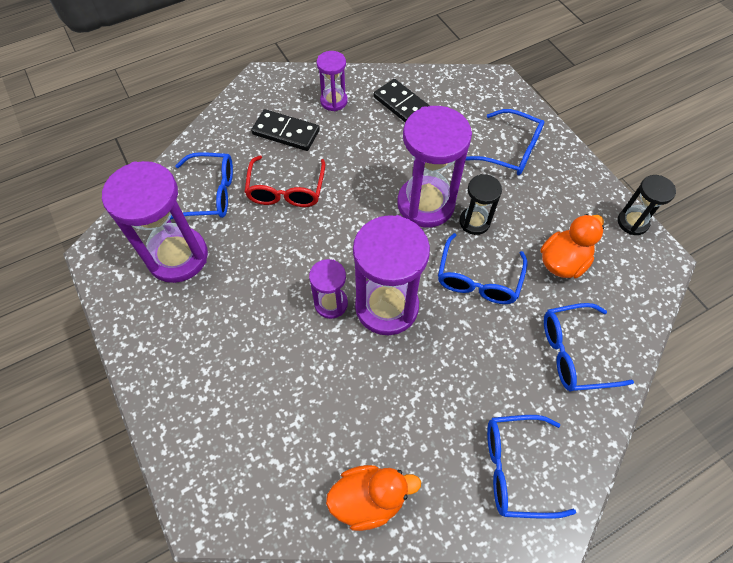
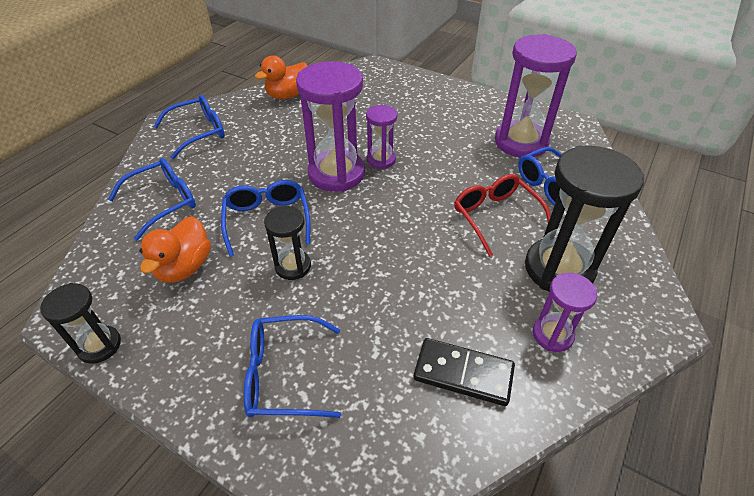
camera: 150 degrees right, 15 degrees down
black domino [251,109,320,151] -> black hourglass [525,145,645,292]
purple hourglass [397,106,472,228] -> none

